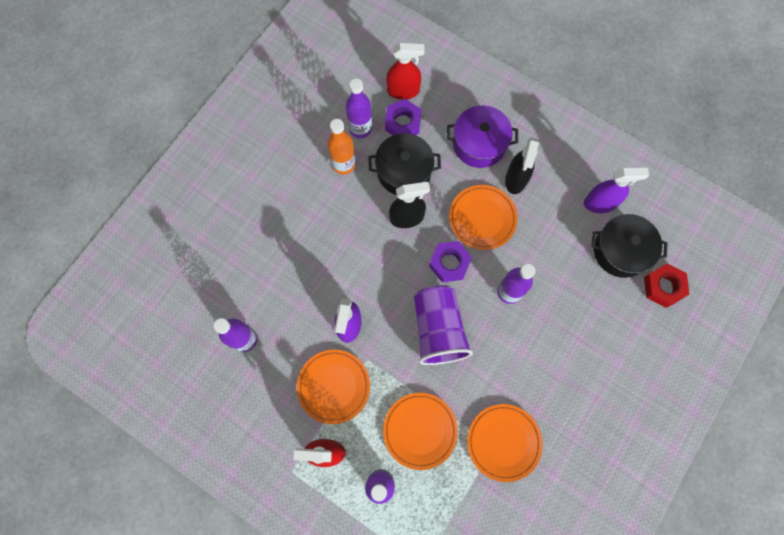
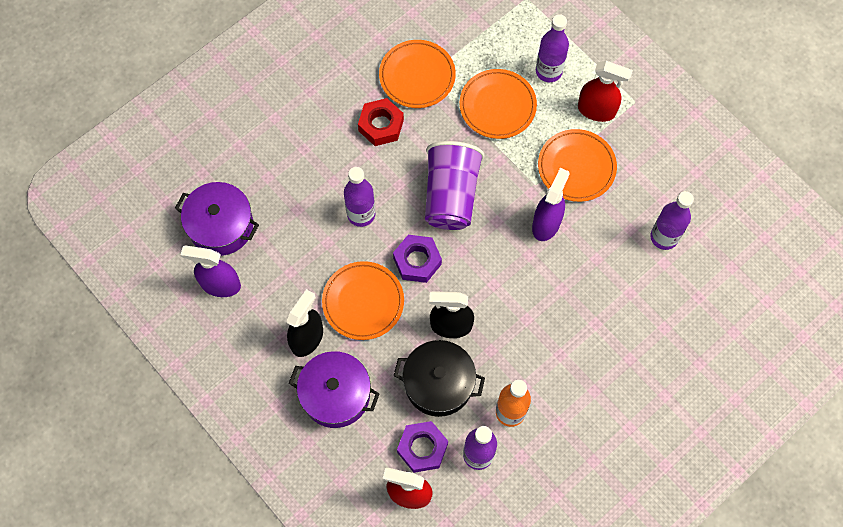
camera: 165 degrees left, 5 degrees down
black pot [592,214,667,278] -> purple pot [175,182,259,256]
red nut [644,263,689,308] -> red nut moved to [358,98,404,146]

